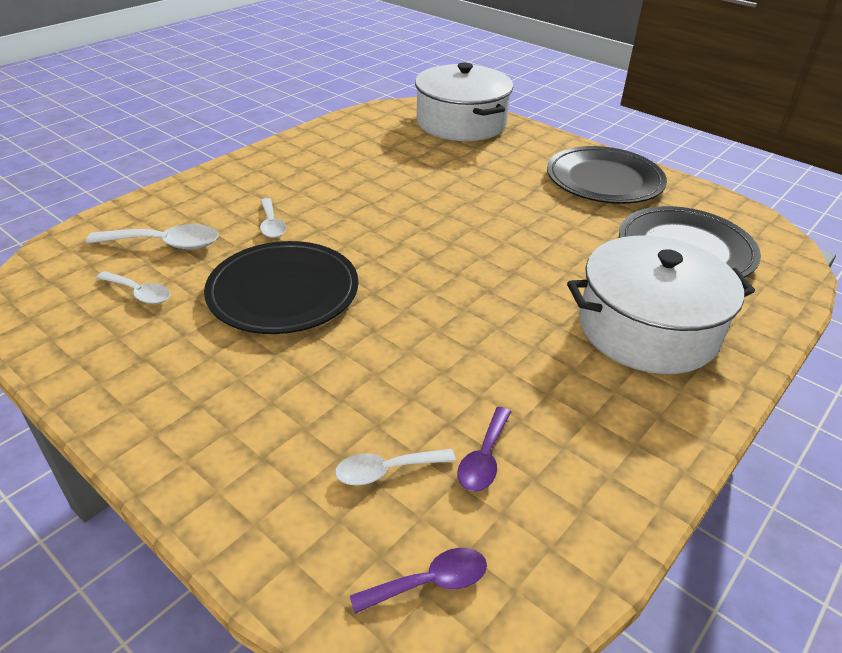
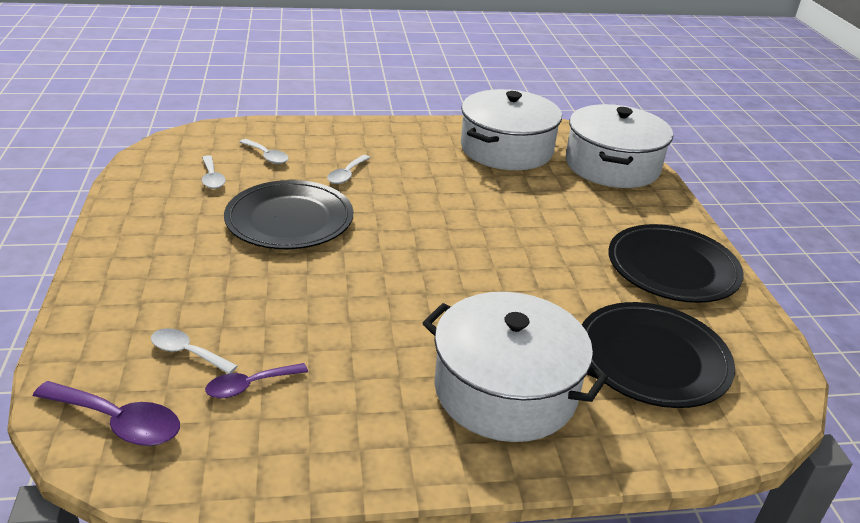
camera: 40 degrees right, 5 degrees down
white spoon [86,224,219,250] -> white spoon [240,139,289,164], size x0.65
purple spoon [350,548,487,614] -> purple spoon [33,381,180,446], size x1.54
none -> white pot [461,89,562,170]

